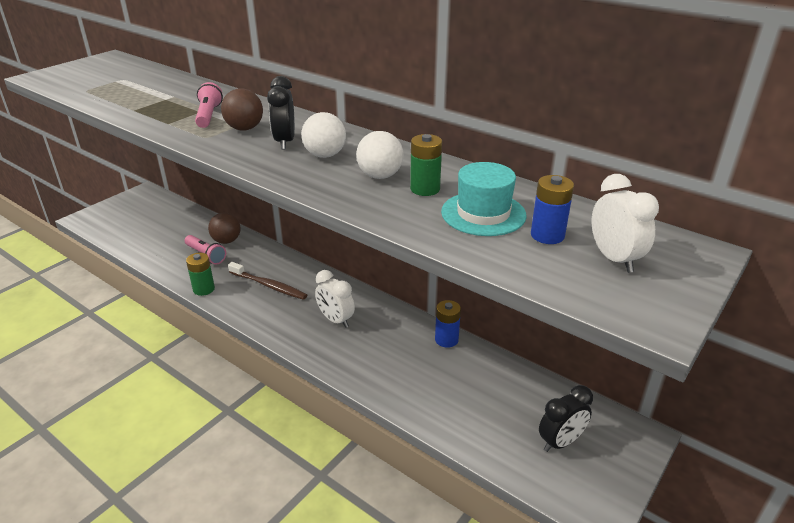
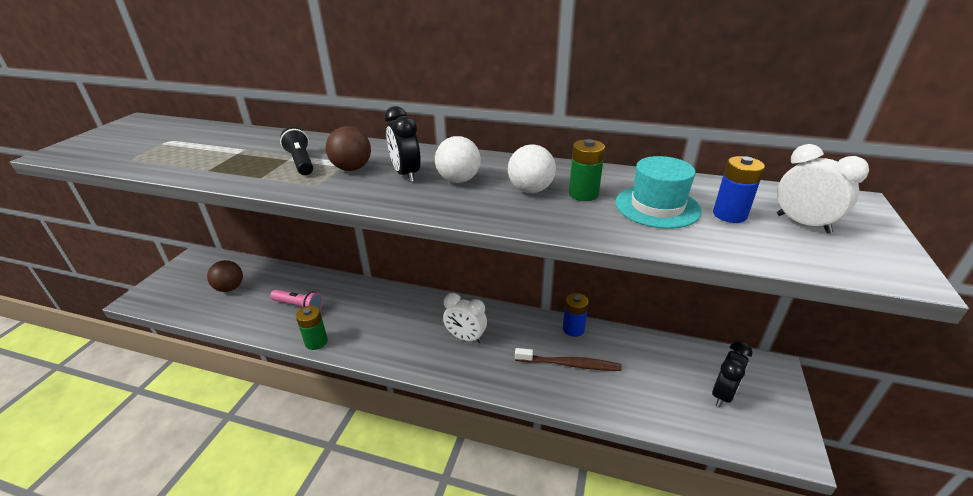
camera: 20 degrees left, 0 degrees up
pink flashlight [195,82,223,128] -> black flashlight [280,127,313,175]
brown ball [208,213,241,244] -> brown ball moved to [207,260,243,292]
brown toothbrush [228,262,307,300] -> brown toothbrush moved to [515,348,622,371]

